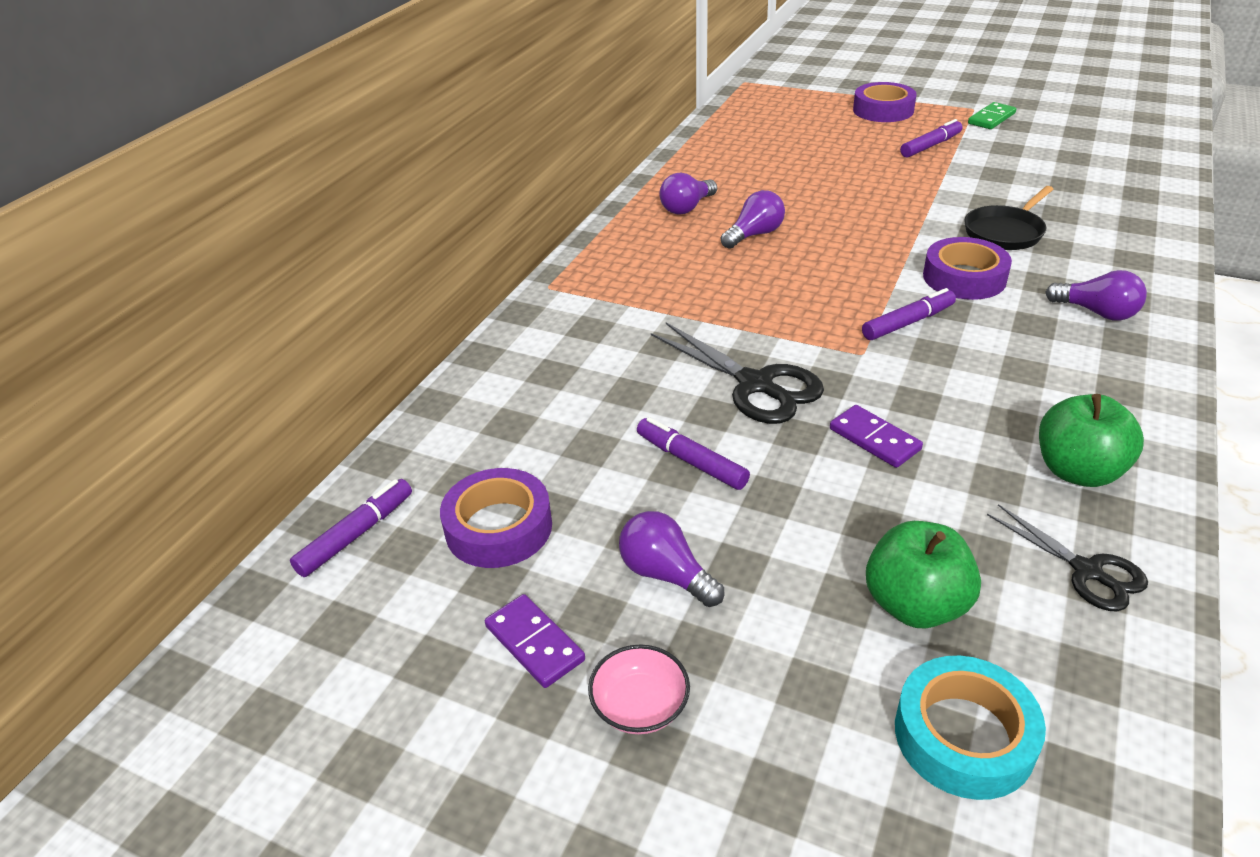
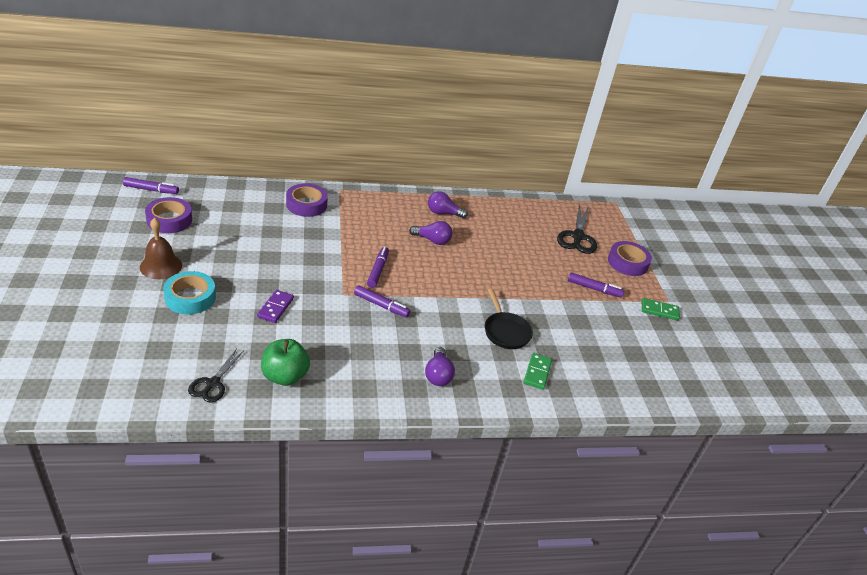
camera: 50 degrees right, 0 degrees up
purple domino [485,594,585,688] -> none
pink bowl [588,644,690,734] -> none
purple light bulb [619,511,724,607] -> brown bell [140,218,182,279]
purple marker [637,417,750,490] -> purple marker moved to [367,247,389,288]
black scissors [651,323,824,424] -> black scissors moved to [557,204,597,254]
green apple [866,521,981,628] -> none
turquoise tape [895,656,1046,800] -> turquoise tape moved to [163,271,216,314]
purple tape [923,237,1012,300] -> purple tape moved to [286,184,328,217]
black pan [964,186,1054,250] -> black pan turned 120 degrees counterclockwise [485,289,533,349]
none -> green domino [523,353,552,390]

